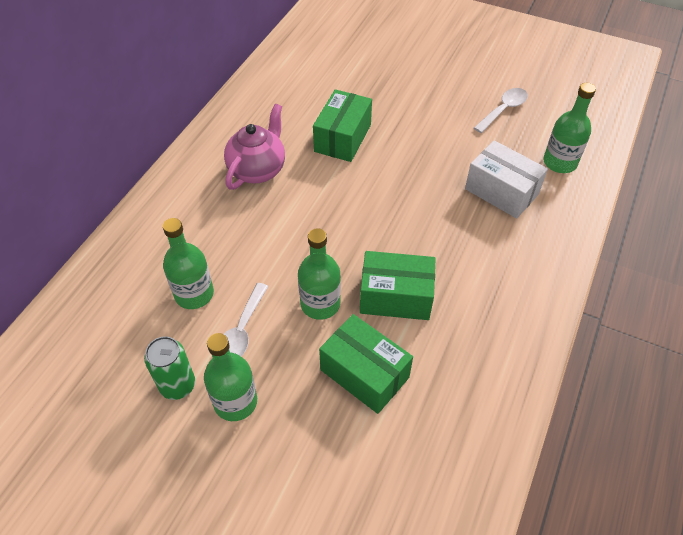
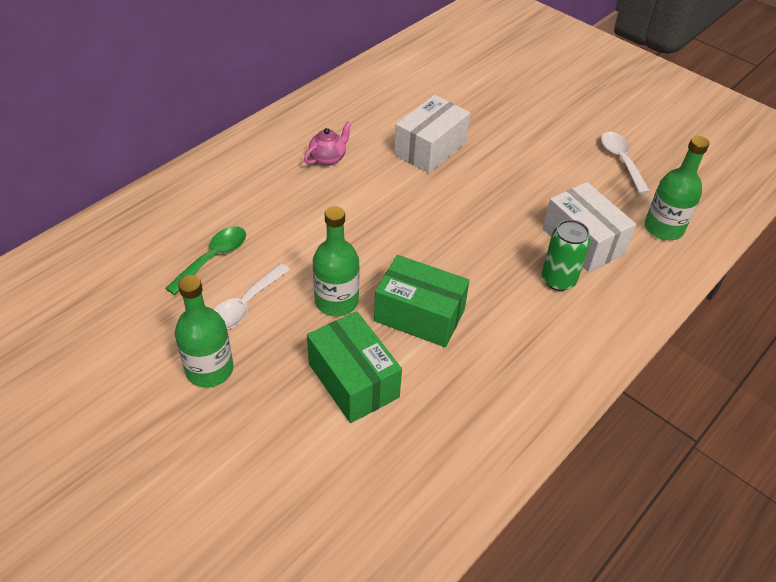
camera: 15 degrees right, 5 degrees down
green can [144,336,195,400] -> green can moved to [542,220,591,291]
green bottle [163,218,214,309] -> green spoon [165,226,246,295]
pink teapot [224,104,285,190] -> pink teapot [304,121,352,166], size x0.57
green box [313,89,372,162] -> white box [394,95,470,173]
white spoon [474,88,528,133] -> white spoon turned 75 degrees counterclockwise [601,132,650,194]

